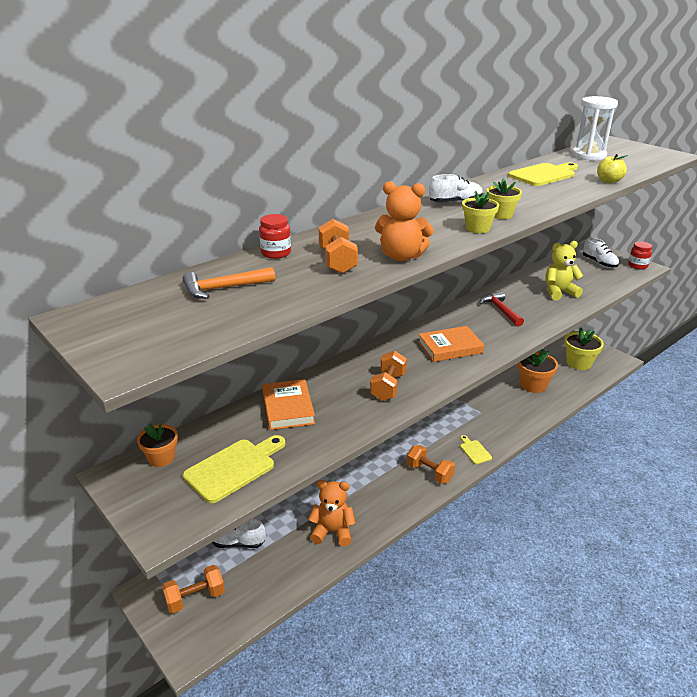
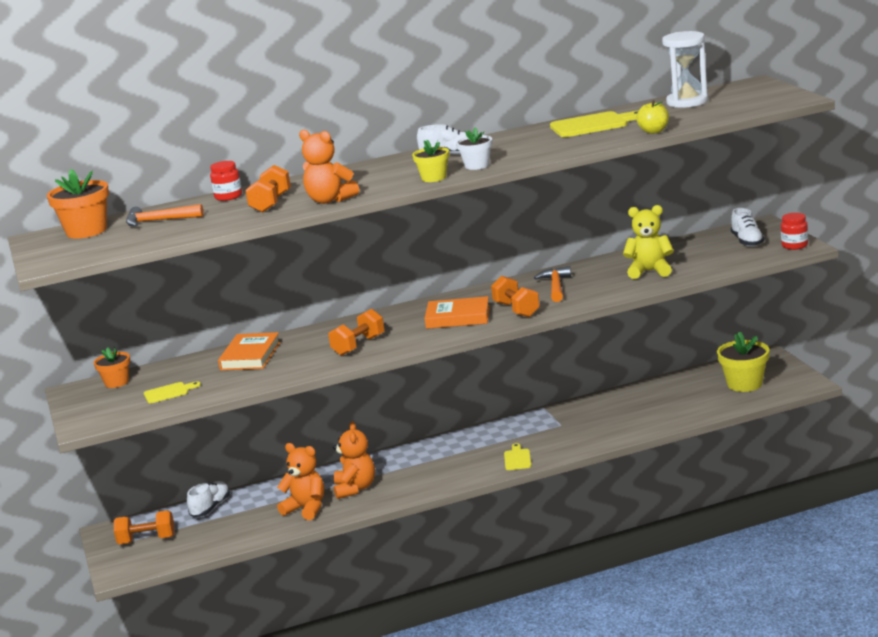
camera: 25 degrees right, 10 degrees down
yellow cutting board [183,435,285,503] -> yellow cutting board [144,381,201,403], size x0.55
white shoe [212,519,266,548] -> white shoe turned 90 degrees clockwise [187,481,230,517]
orange dumbbell [407,445,455,484] -> orange dumbbell moved to [491,276,540,317]
red hammer [479,292,524,326] -> orange hammer [534,266,571,302]
yellow flower pot [486,178,522,219] -> white flower pot [456,127,492,170]
orange flower pot [518,349,558,393] -> orange flower pot moved to [47,169,109,239]
none -> orange teddy bear [333,421,375,499]

